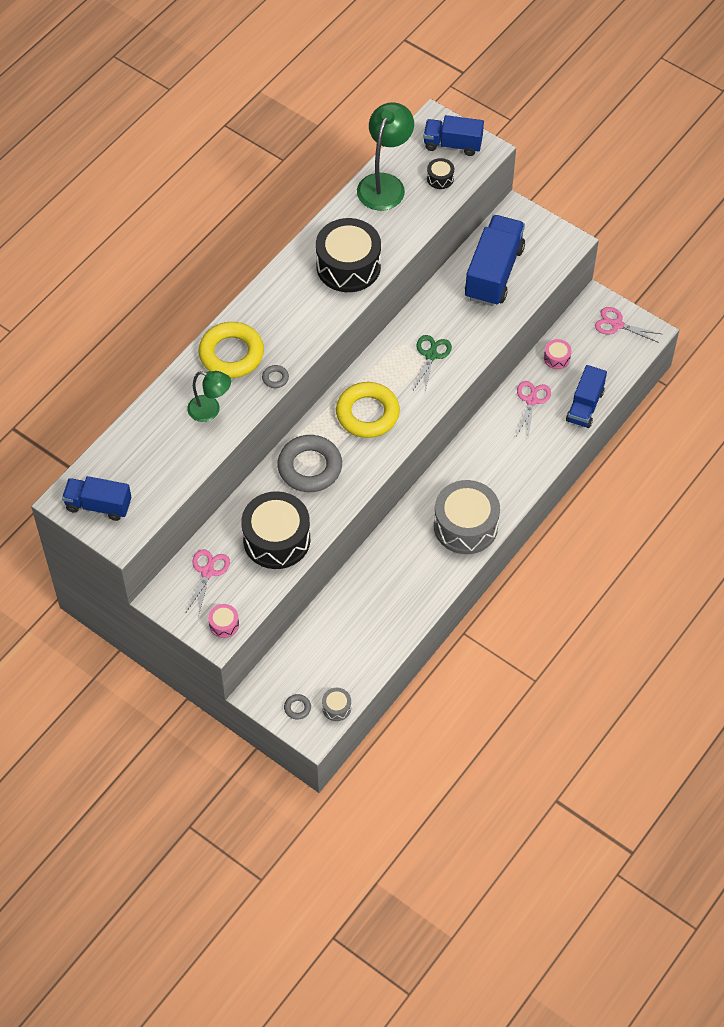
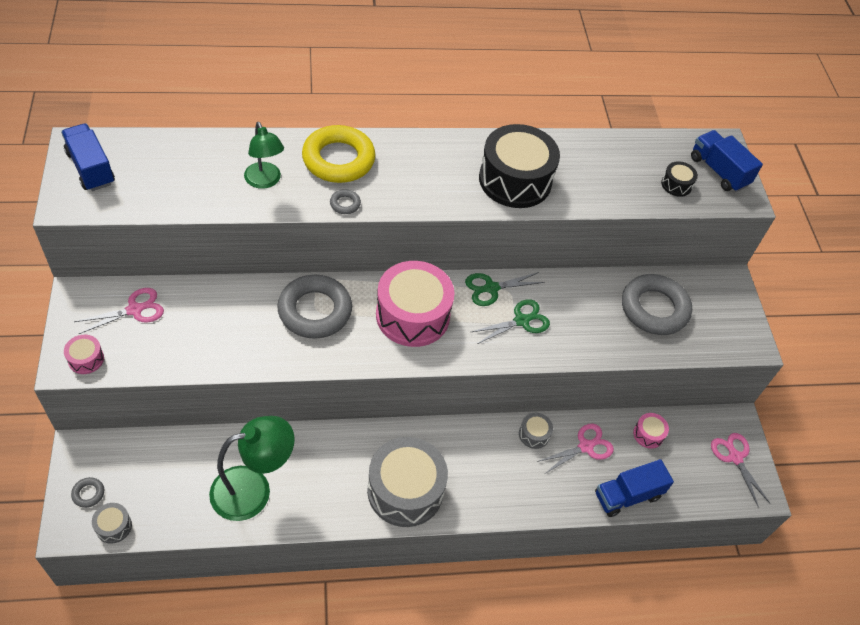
camera: 40 degrees right, 5 degrees down
black drum [241,491,310,569] -> none
yellow ring [336,382,400,438] -> pink drum [376,261,455,347]
green lamp [357,102,414,210] -> green lamp moved to [209,416,294,521]
blue truck [465,215,525,306] -> grey ring [622,274,692,335]
none -> green scissors [465,272,544,306]
none -> grey drum [519,413,553,449]

